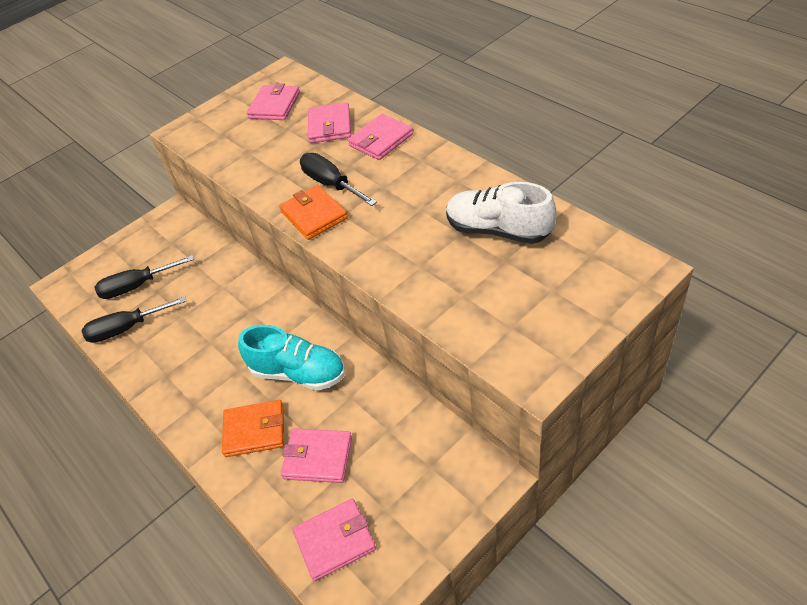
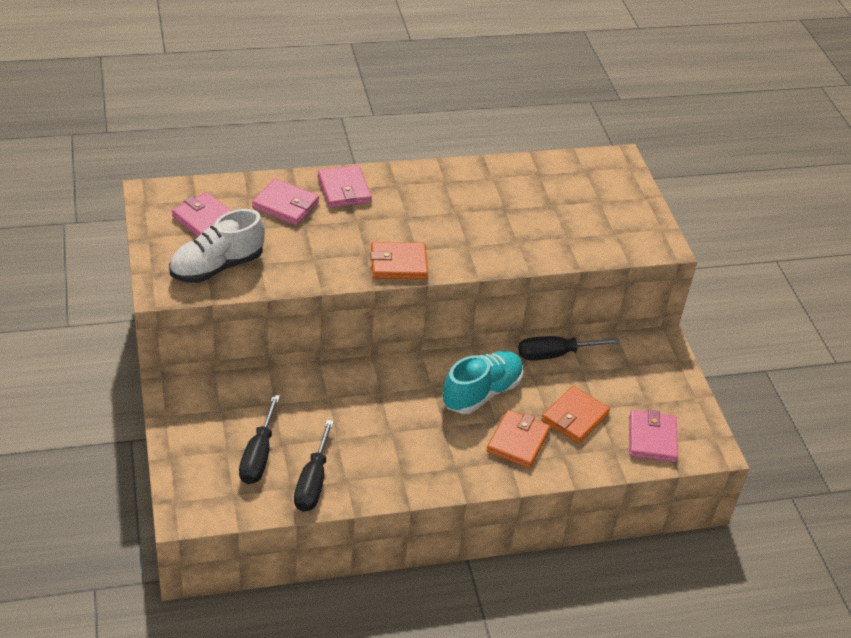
camera: 70 degrees left, 5 degrees down
pink wallet [281,428,352,483] -> orange wallet [542,386,610,444]
black screwdriver [300,153,377,206] -> black screwdriver moved to [518,336,620,360]
white shoe [446,182,556,244] -> white shoe moved to [169,209,265,283]

